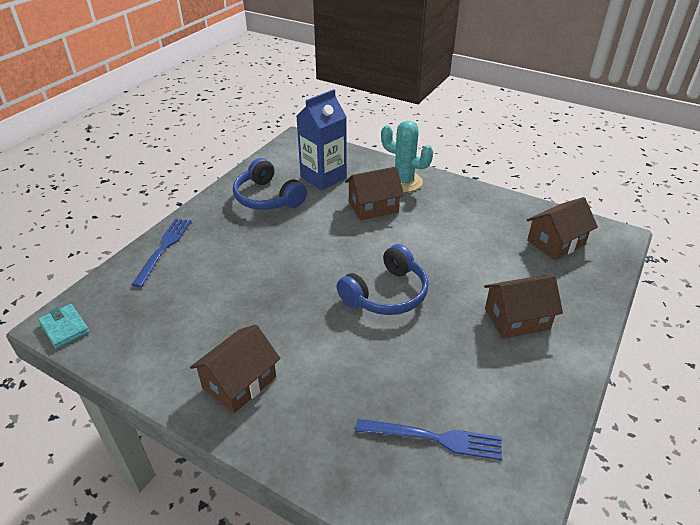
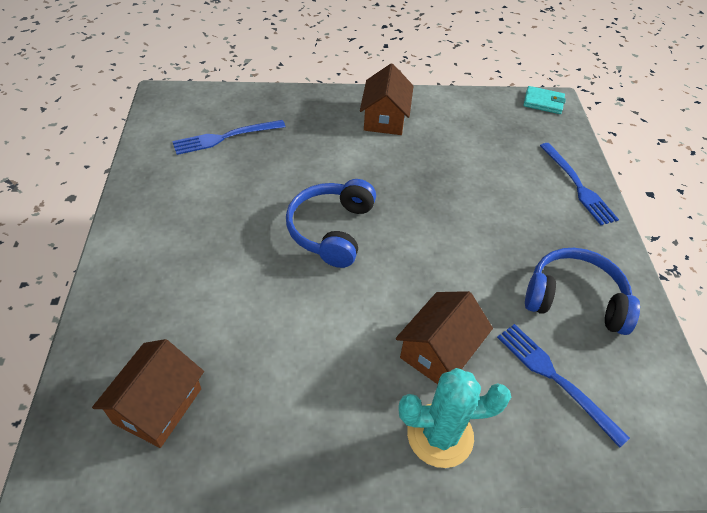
camera: 145 degrees right, 10 degrees up
blue carton [297,89,347,190] -> blue fork [497,324,630,448]
brown house [484,275,563,339] -> none

